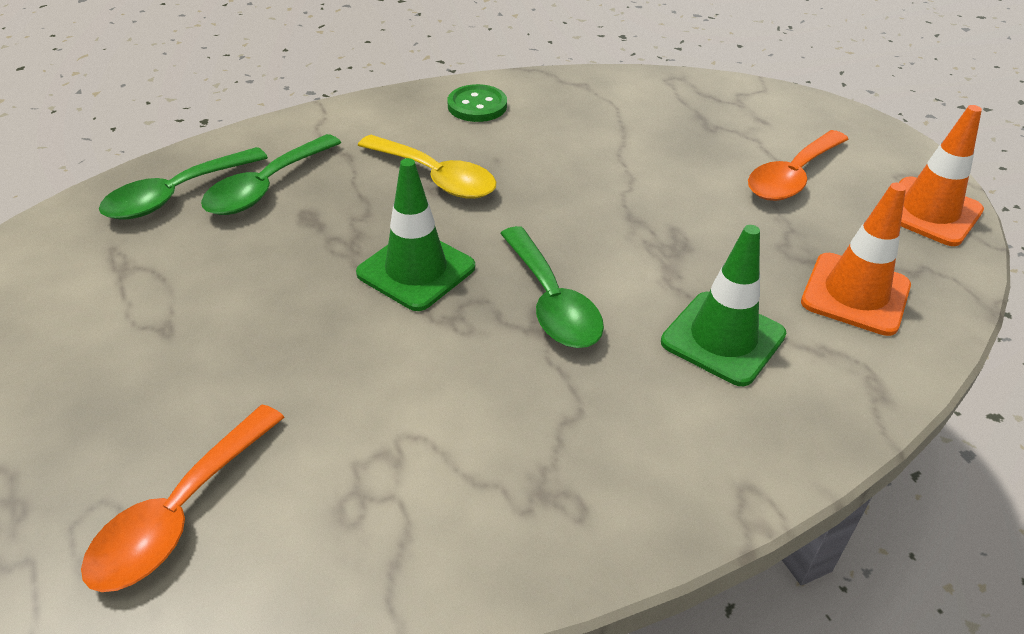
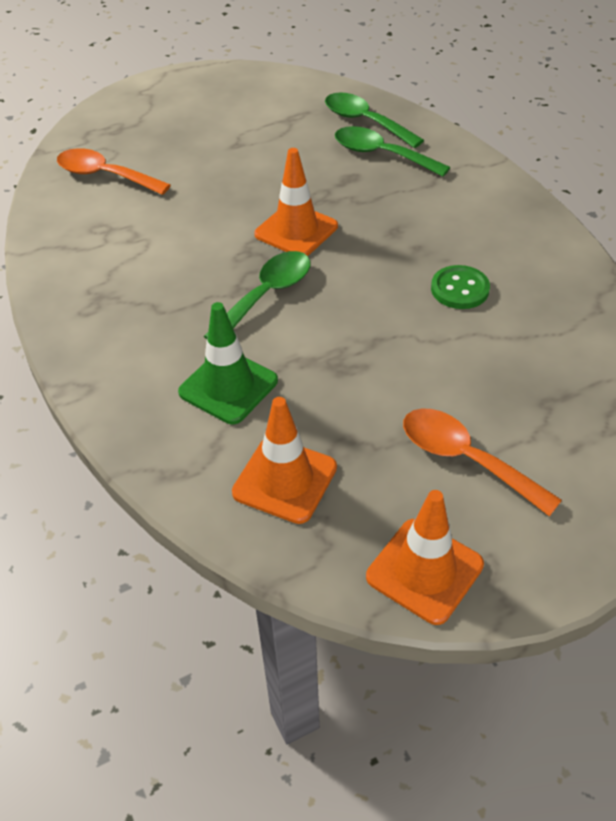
camera: 90 degrees right, 5 degrees up
green traffic cone [356,158,475,311] -> orange traffic cone [254,148,338,256]
yellow spoon [358,135,496,199] -> none
green button [448,84,507,122] -> green button moved to [431,265,490,309]
green spoon [500,226,604,348] -> green spoon turned 150 degrees clockwise [204,251,311,339]

